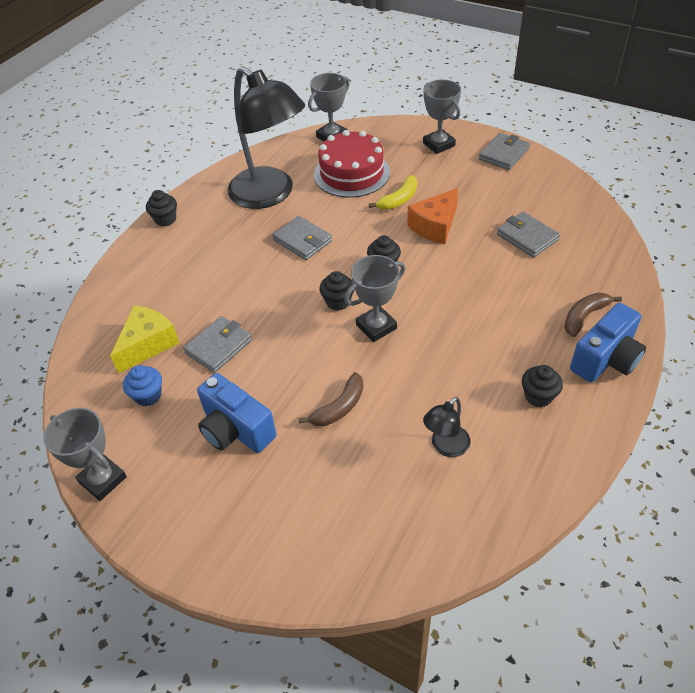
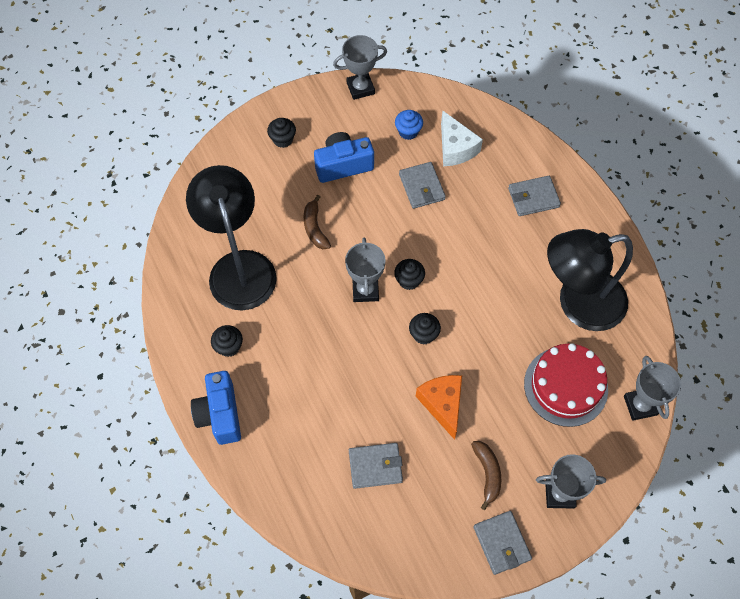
camera: 120 degrees right, 15 degrees up
yellow cheese [110,305,179,373] -> white cheese [441,111,483,166]
black cupcake [146,190,177,227] -> black cupcake moved to [267,118,296,148]
grey wallet [272,216,332,260] -> grey wallet moved to [508,176,561,216]
yellow banana [369,175,417,210] -> none
black lamp [423,397,471,457] -> black lamp [186,165,277,310], size x2.36
brown banana [564,293,622,337] -> brown banana moved to [471,441,501,510]

